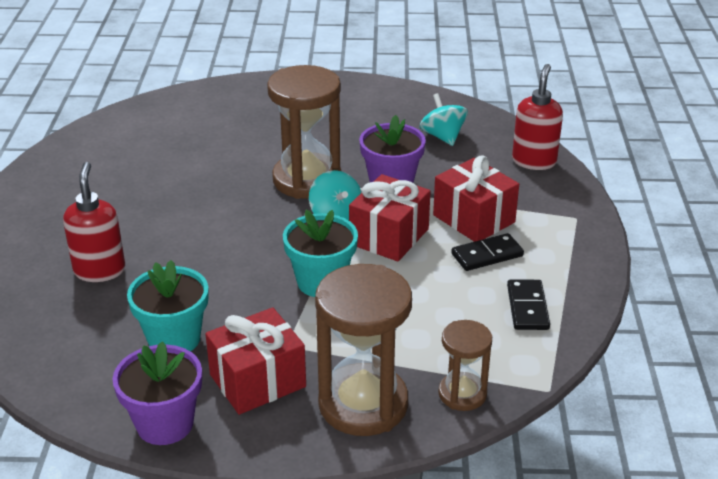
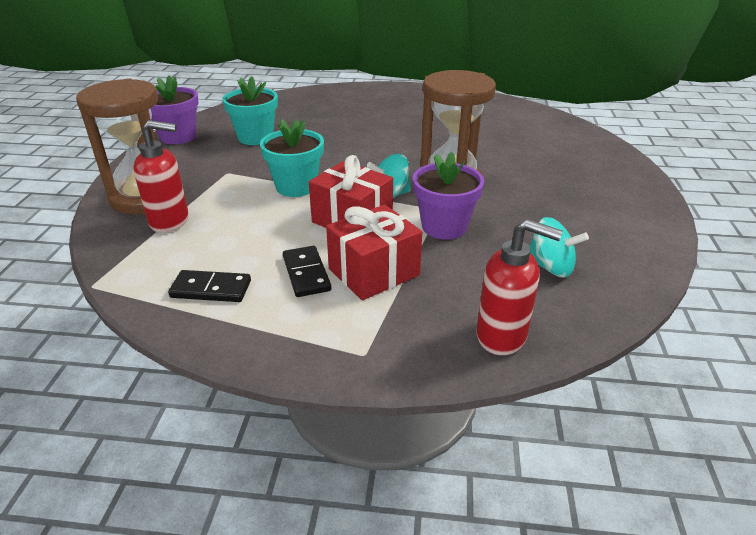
camera: 95 degrees right, 0 degrees up
red soap dispenser [63,162,125,282] -> red soap dispenser moved to [133,120,189,233]
red gift [205,307,306,415] -> none
turquoise spinning top [420,93,468,146] -> turquoise spinning top turned 45 degrees clockwise [530,217,589,277]
brown hourglass [438,320,492,411] -> none

